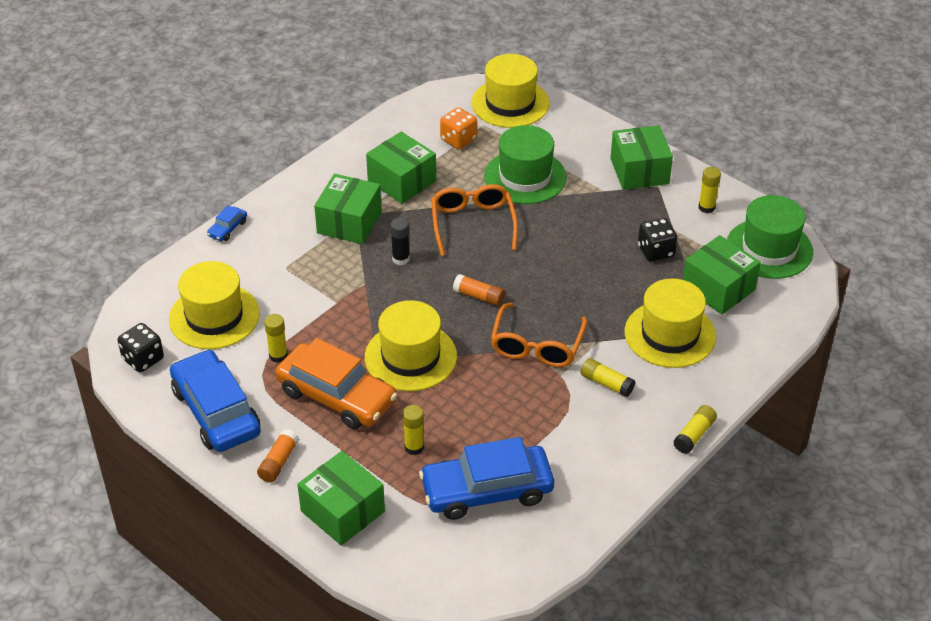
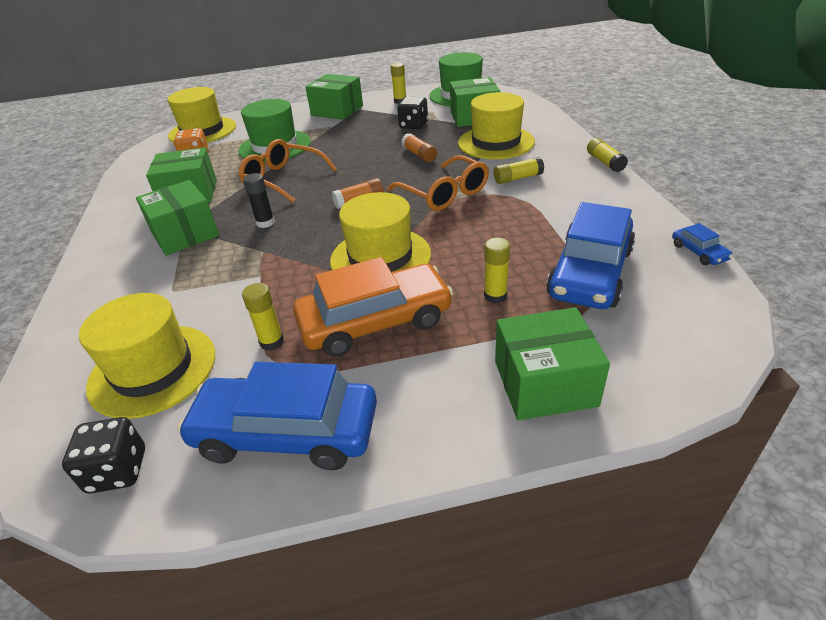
camera: 50 degrees left, 5 degrees down
blue car [207,205,247,241] -> blue car moved to [672,223,733,265]
orange glue stick [257,429,299,482] -> orange glue stick moved to [401,133,437,162]

